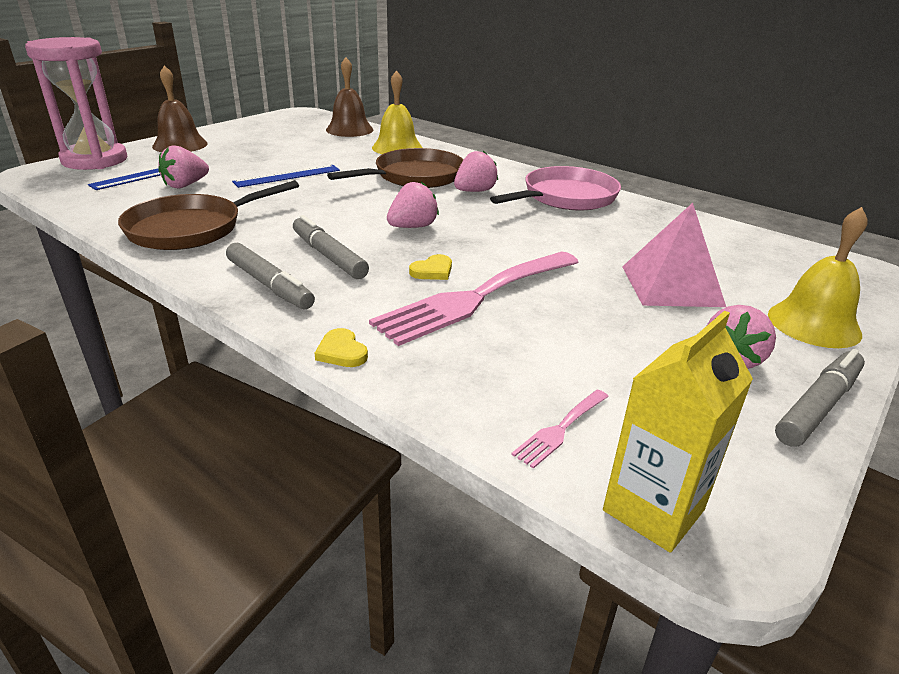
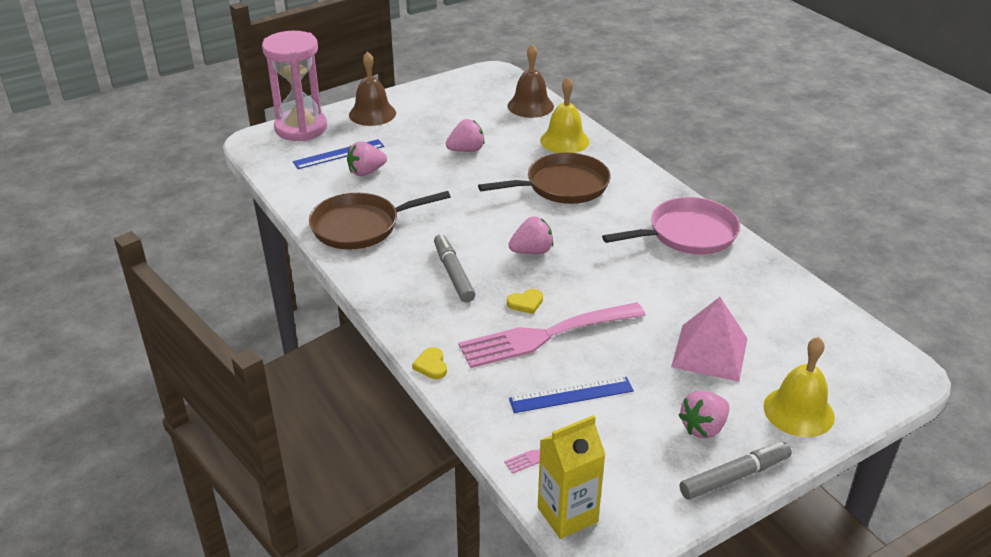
camera: 20 degrees right, 5 degrees up
grey marker [226,243,315,309] -> none
blue ruler [232,165,340,188] -> blue ruler moved to [509,377,634,413]
pink strawberry [454,150,498,192] -> pink strawberry moved to [446,119,485,152]

